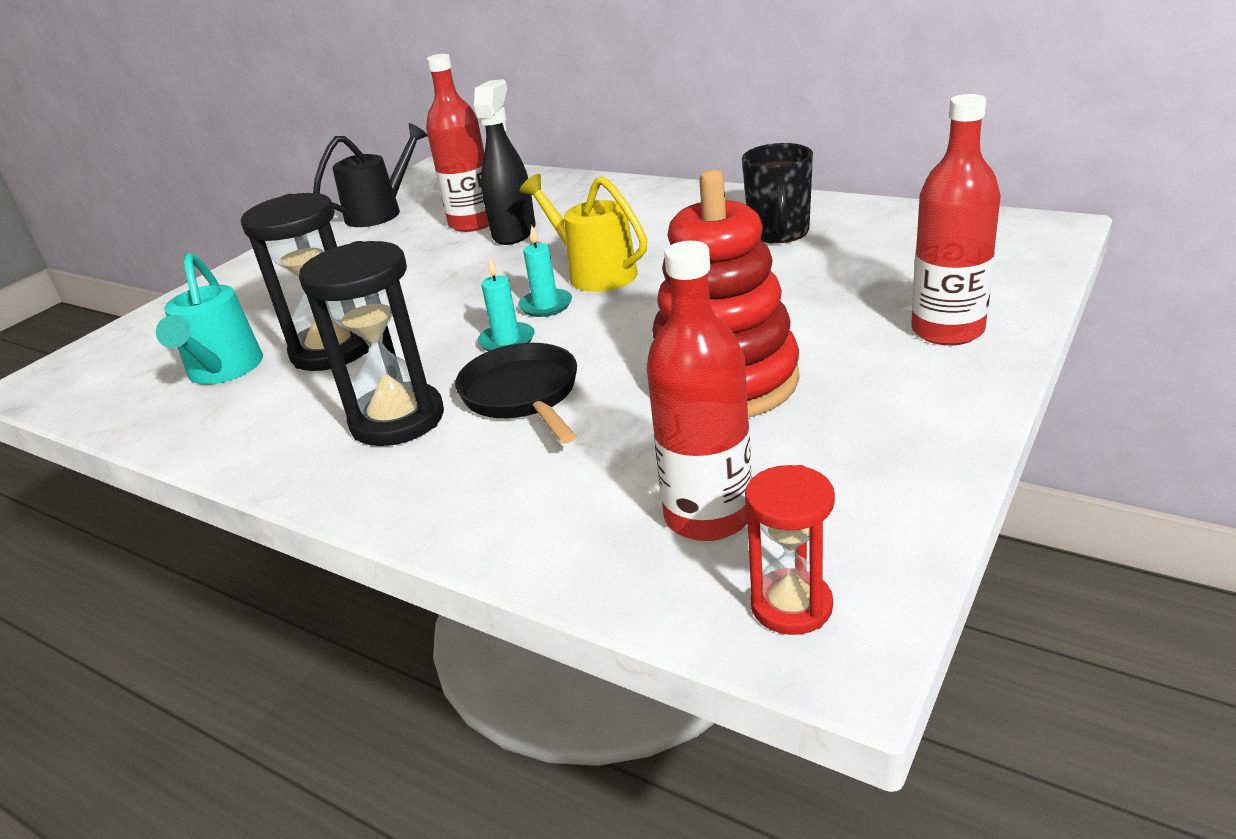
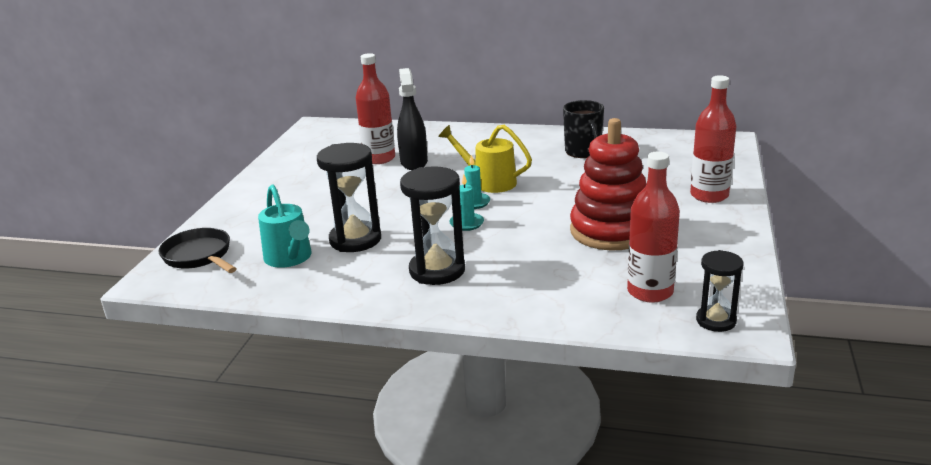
camera: 20 degrees left, 5 degrees down
black watering can [313,123,428,227] -> none
black pan [455,343,577,443] -> black pan moved to [159,228,237,273]
red hourglass [745,465,835,635] -> black hourglass [696,250,744,332]

